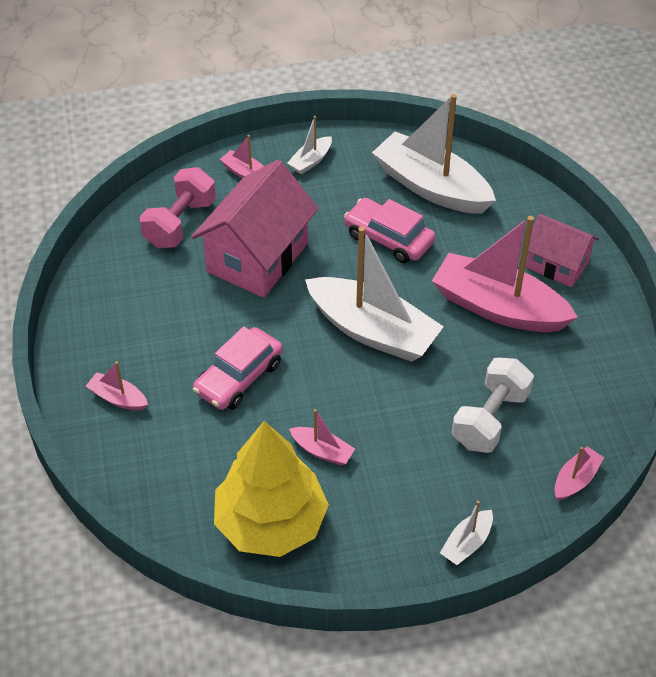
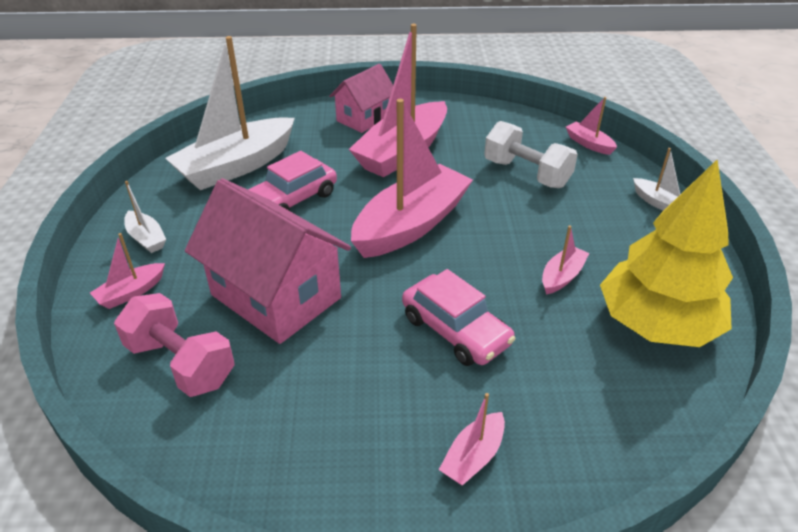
camera: 80 degrees left, 10 degrees down
white boat [305,226,444,362] -> pink boat [351,99,473,258]

